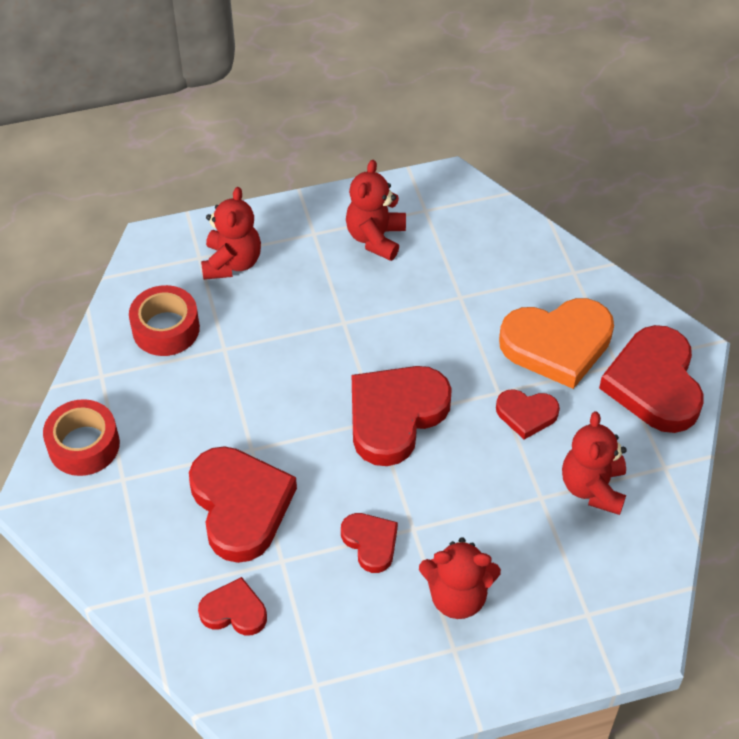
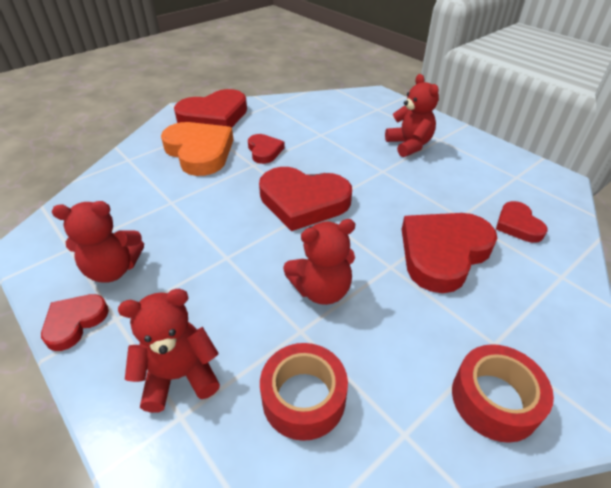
camera: 115 degrees left, 10 degrees down
red heart [341,513,398,573] -> red heart moved to [41,294,109,351]
red teddy bear [562,411,627,515] -> red teddy bear moved to [283,219,355,305]

